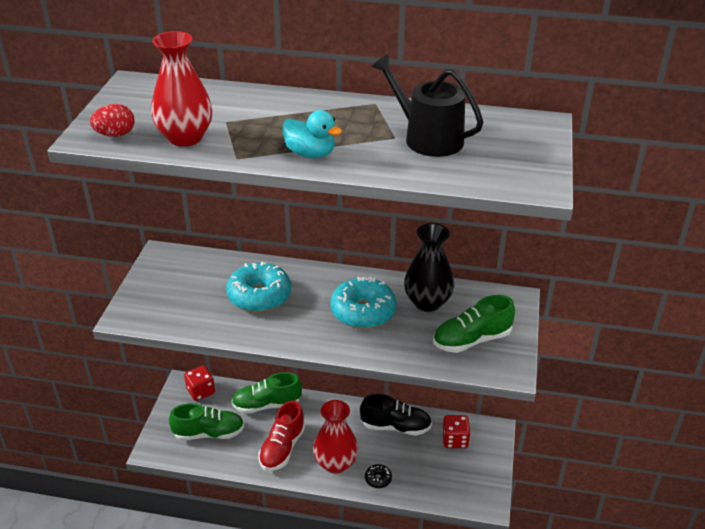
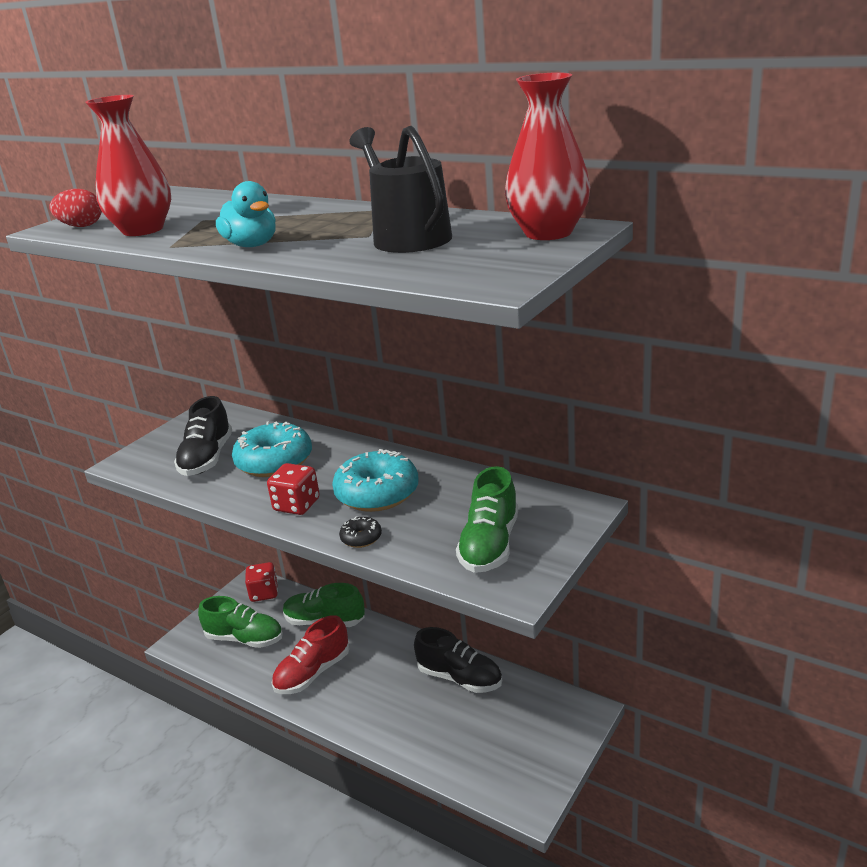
camera: 25 degrees right, 10 degrees down
red vase [313,400,358,474] -> red vase moved to [505,72,590,240]
black donut [365,464,392,488] -> black donut moved to [339,516,382,548]
black vase [404,223,454,312] -> none
green shoe [433,295,515,353] -> green shoe turned 75 degrees counterclockwise [456,466,518,573]
red dice [442,415,471,448] -> red dice moved to [267,463,320,515]
none -> black shoe [174,396,232,476]

